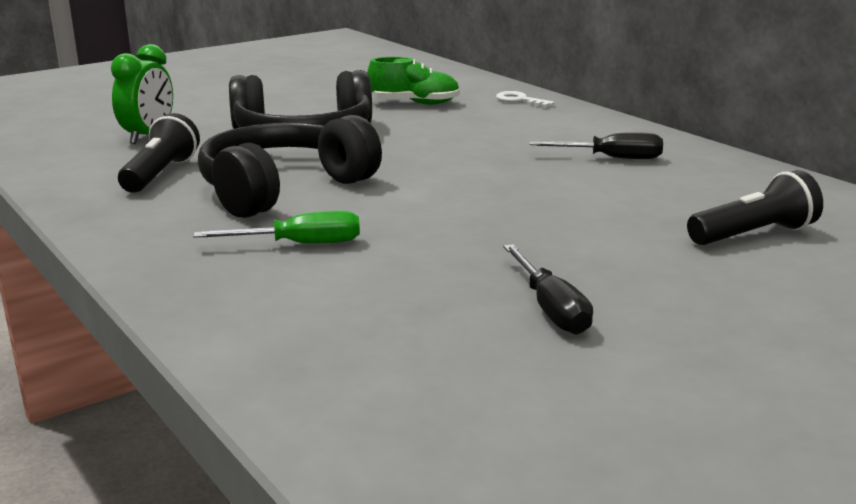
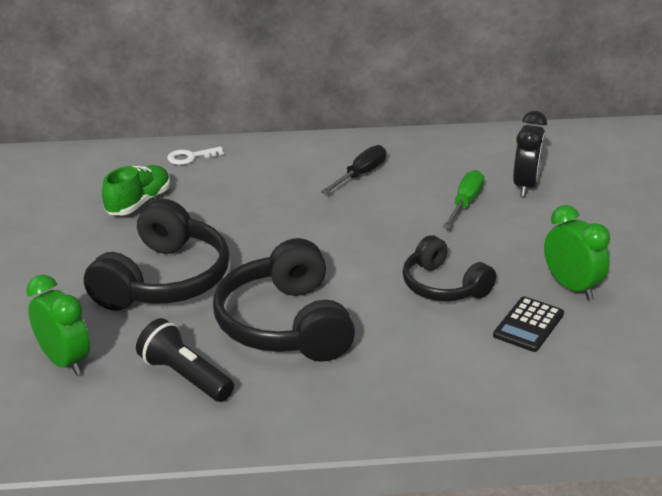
camera: 60 degrees left, 10 degrees up
green screwdriver [193,210,360,243] -> green screwdriver moved to [443,170,484,229]
black screwdriver [503,244,593,335] -> green clock [544,205,610,300]
black flashlight [687,170,823,245] -> black clock [513,111,547,197]
none -> black headphones [403,235,496,301]
none -> black calculator [493,296,564,352]

